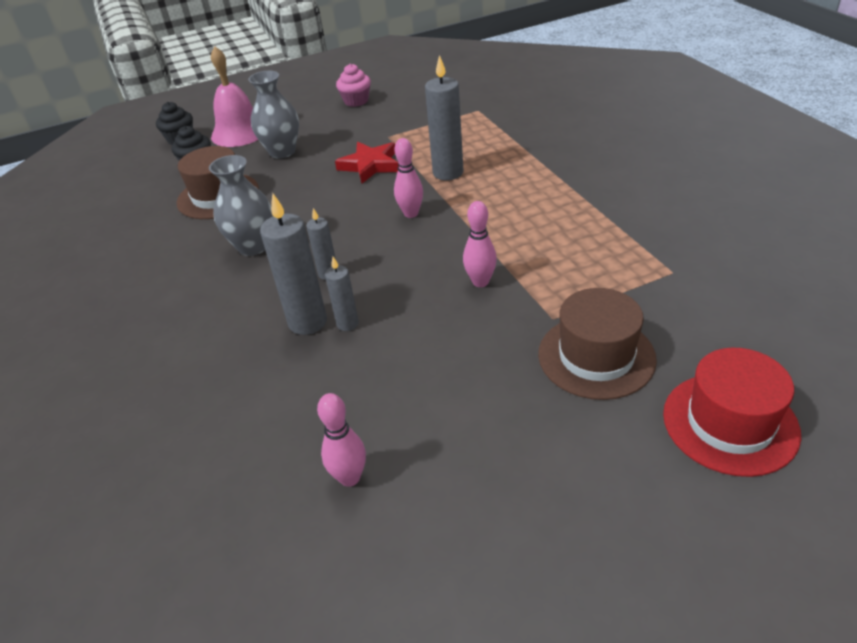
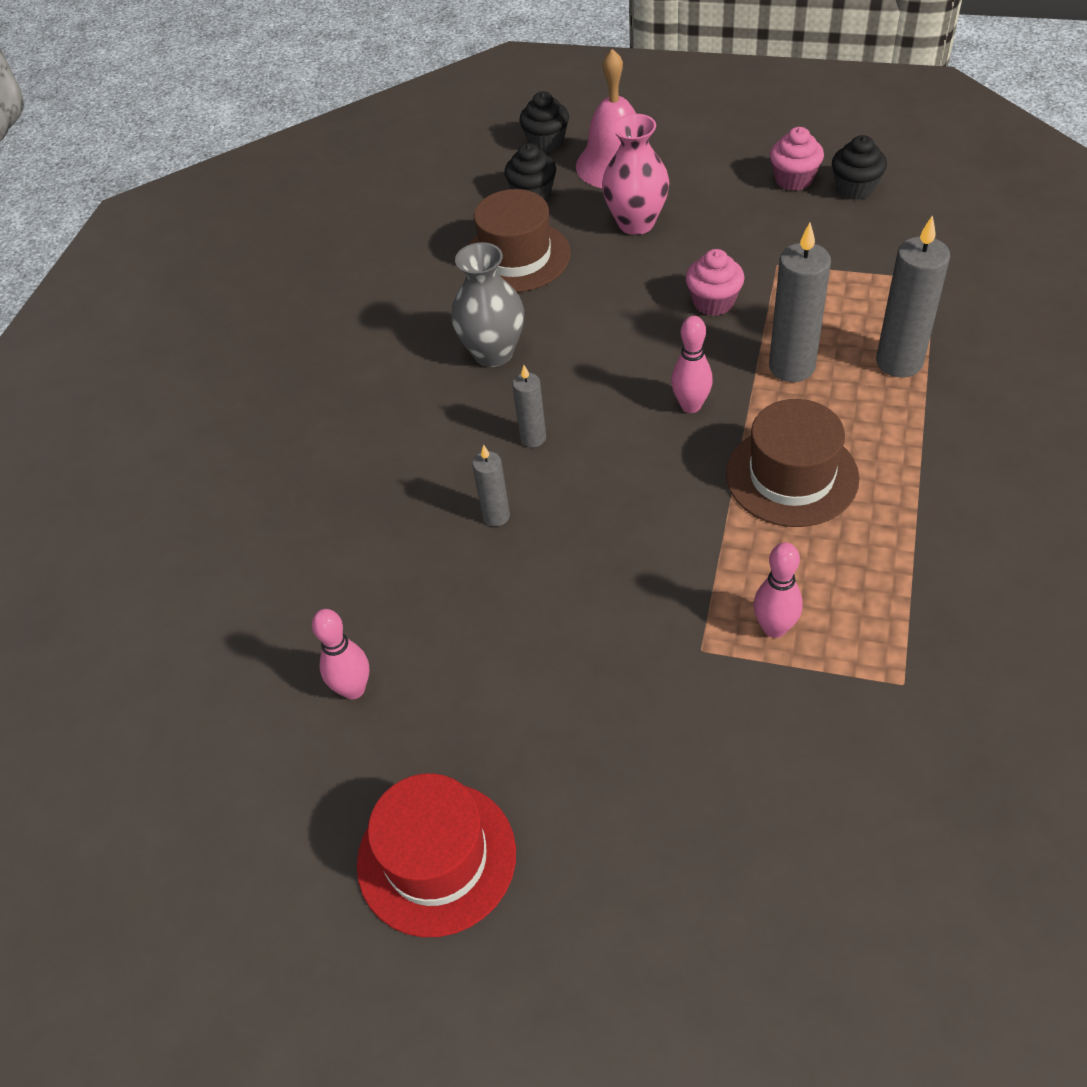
camera: 40 degrees right, 10 degrees up
grey vase [248,71,299,158] -> pink vase [602,114,669,235]
grey candle [260,193,327,335] -> grey candle moved to [876,215,950,378]
red star [335,142,399,183] -> pink cupcake [685,249,744,316]
pink bowling pin [463,201,497,287] -> pink bowling pin moved to [753,542,803,638]
brown hat [538,288,657,400] -> brown hat moved to [726,399,860,527]
red hat [663,348,801,477] -> red hat moved to [357,773,516,937]
none -> black cupcake [832,135,887,200]

